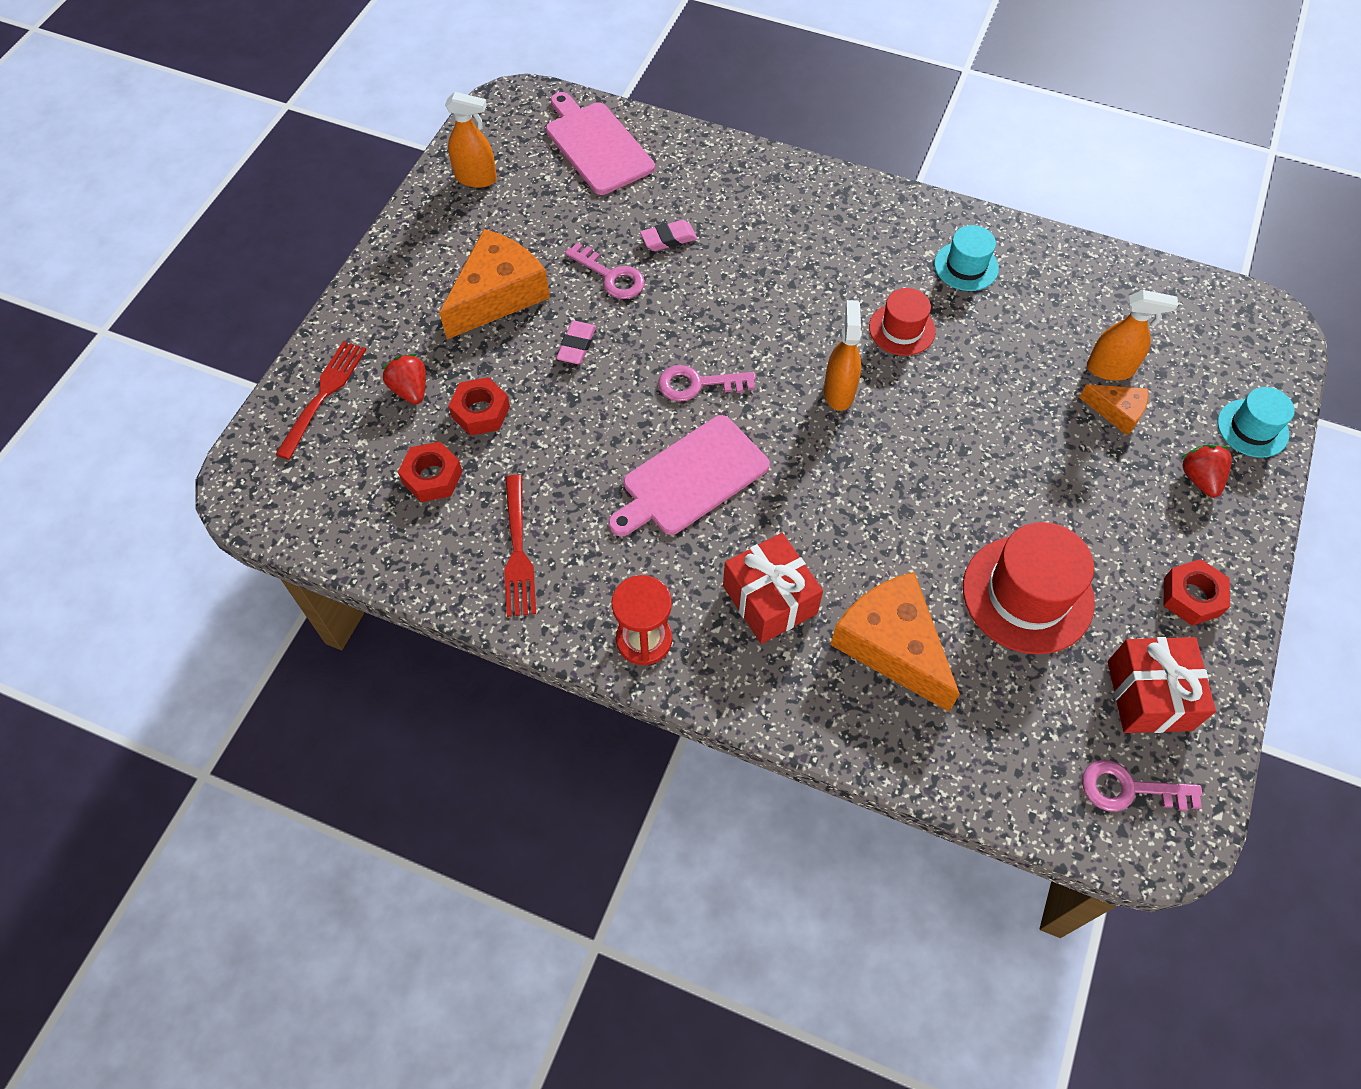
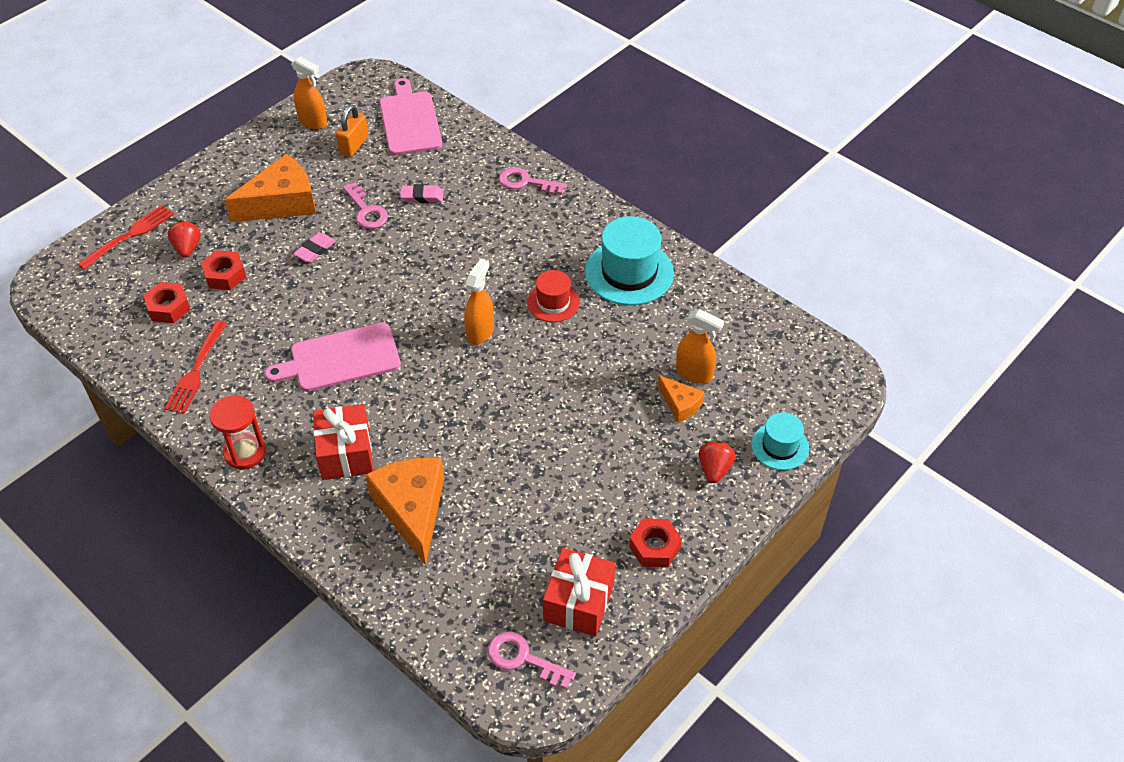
camera: 20 degrees right, 10 degrees down
pink key [658,365,756,402] -> pink key moved to [499,167,567,195]
turquoise hat [934,225,999,291] -> turquoise hat [585,216,674,305], size x1.73
red hat [963,522,1095,654] -> none
none -> orange padlock [336,105,369,157]

